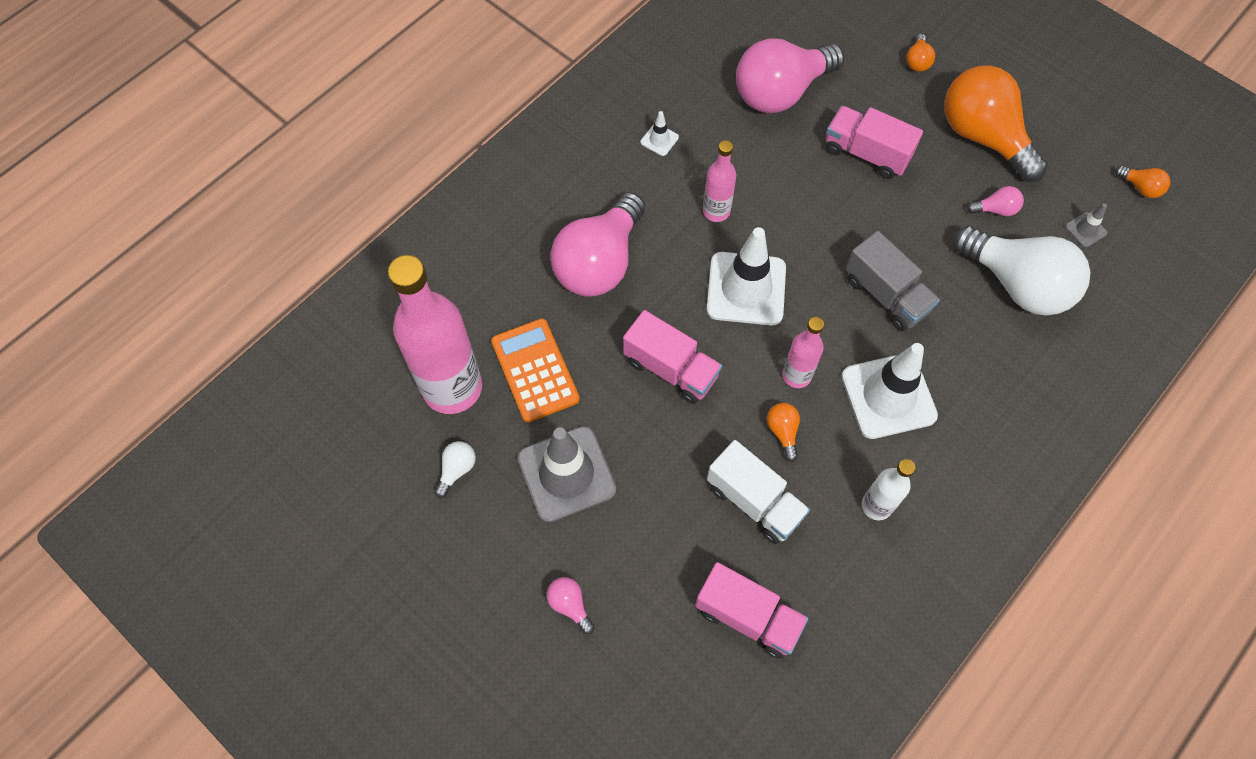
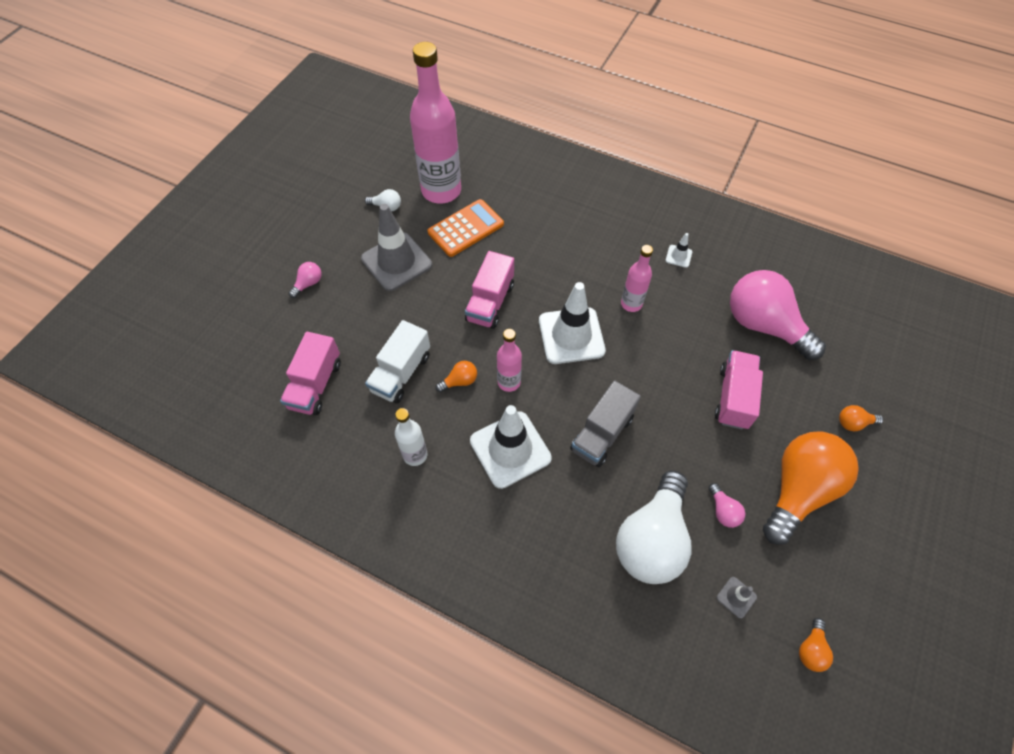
camera: 75 degrees right, 5 degrees down
pink light bulb [550,192,645,297] -> none

